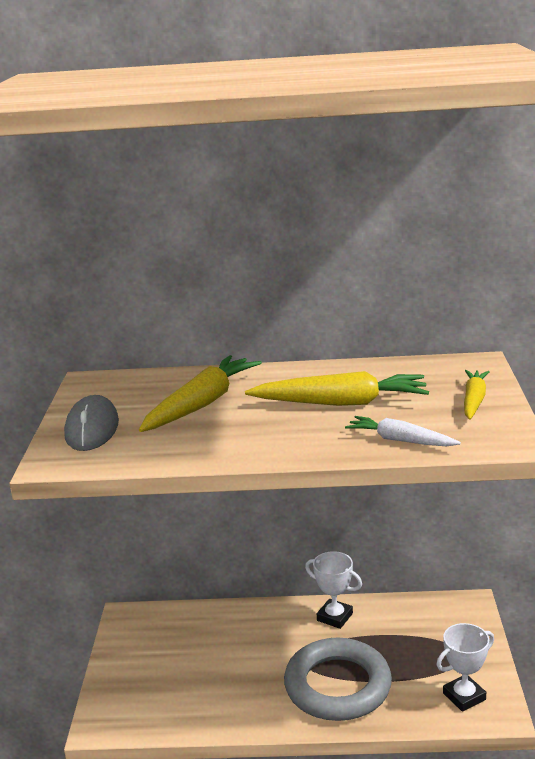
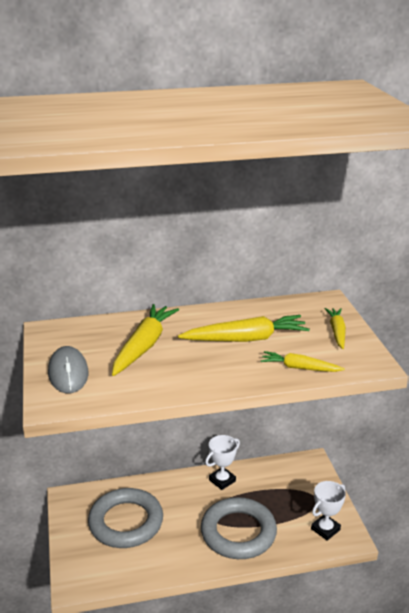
camera: 15 degrees left, 5 degrees up
white trophy [305,551,362,629] -> white trophy turned 60 degrees counterclockwise [205,435,240,490]
white carrot [345,416,461,446] -> yellow carrot [261,351,345,372]
none -> grey ring [88,488,163,548]

